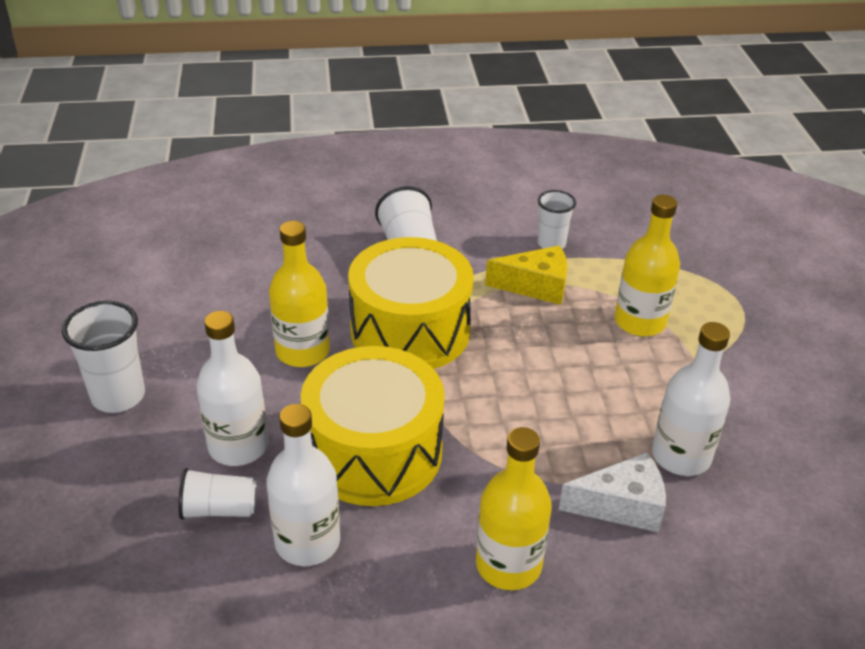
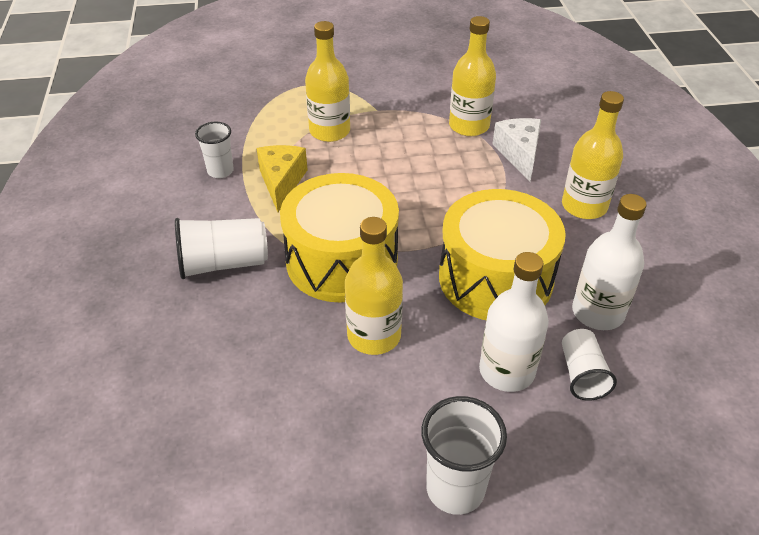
camera: 90 degrees left, 5 degrees up
white bottle [652,322,731,476] -> yellow bottle [449,16,496,136]

